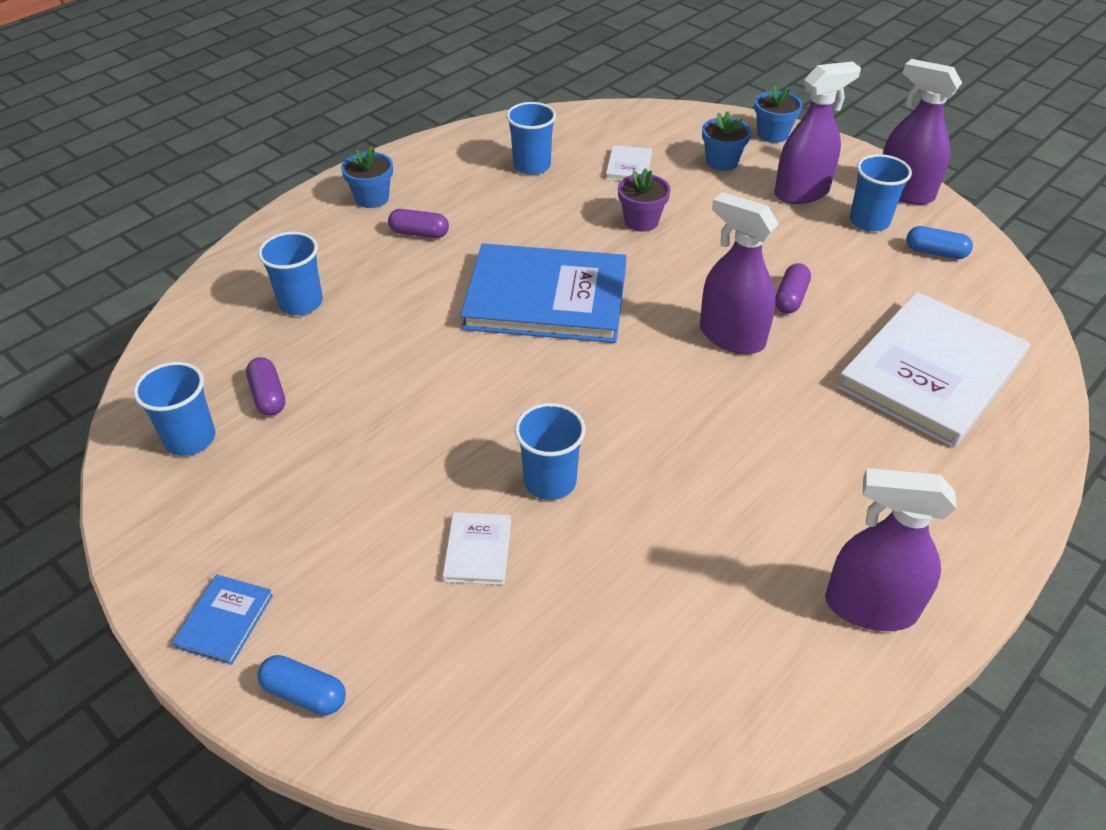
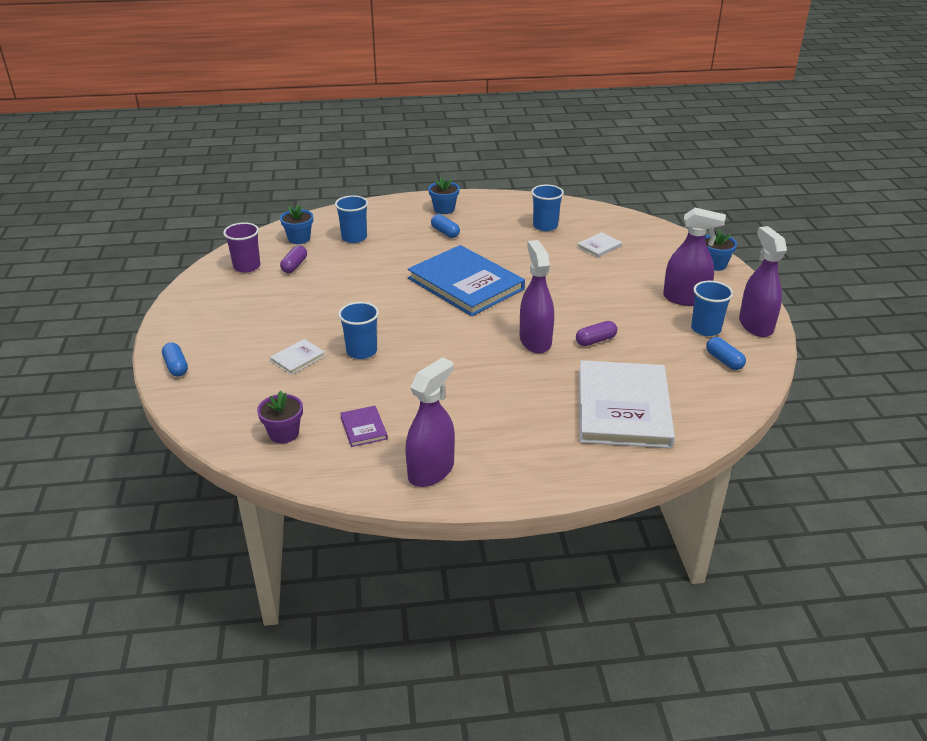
camera: 40 degrees right, 10 degrees down
blue cup [133,362,215,456] -> purple cup [223,222,260,273]
blue book [172,574,273,665] -> none
purple capsule [388,209,449,238] -> blue capsule [431,214,460,238]
purple flower pot [618,168,671,232] -> purple flower pot moved to [257,391,303,443]
blue flower pot [702,111,751,171] -> blue flower pot moved to [280,205,313,244]
purple spray bottle [825,468,957,631] -> purple spray bottle turned 75 degrees clockwise [405,357,455,487]
white book [837,292,1030,448] -> white book turned 75 degrees counterclockwise [579,360,675,448]
none -> purple book [340,406,388,447]

